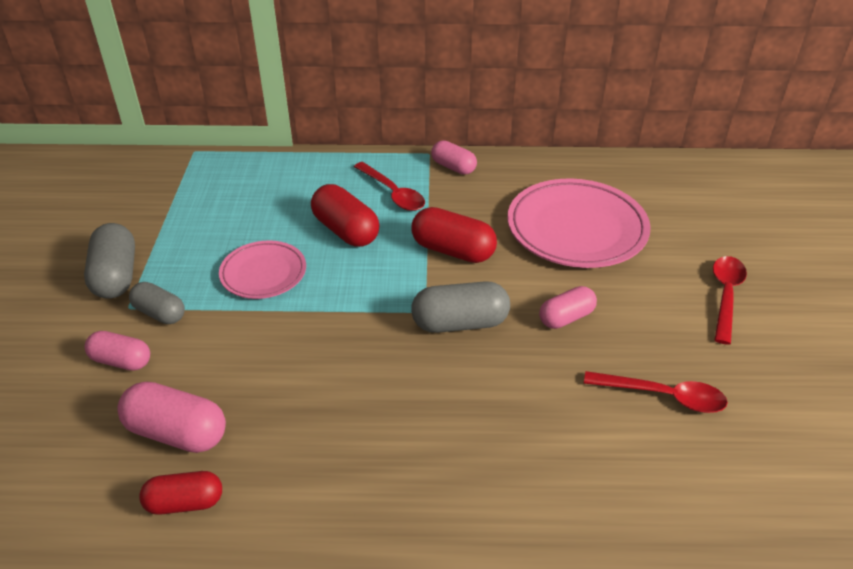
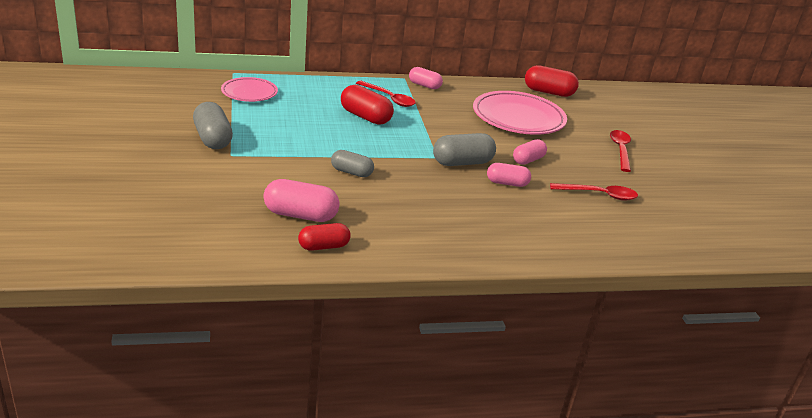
camera: 15 degrees left, 10 degrees down
pink capsule [85,331,150,371] -> pink capsule moved to [487,163,531,187]
grey capsule [129,282,185,324] -> grey capsule moved to [331,150,374,177]
pink plate [219,240,306,299] -> pink plate moved to [221,77,278,102]
red capsule [412,207,497,263] -> red capsule moved to [525,65,579,97]

